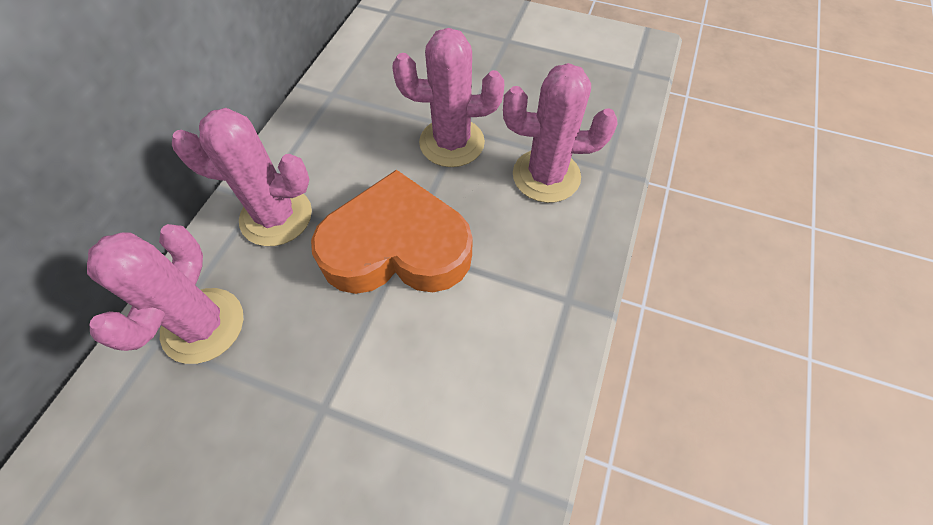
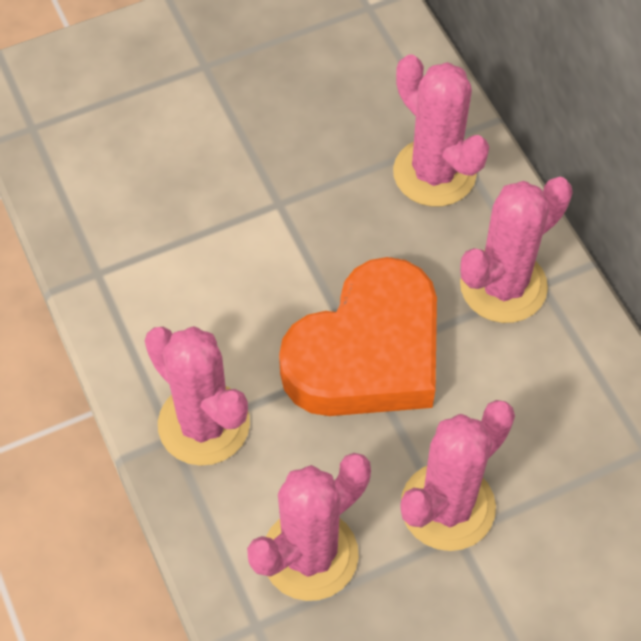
camera: 135 degrees right, 0 degrees up
none -> pink cactus [145,326,250,466]

